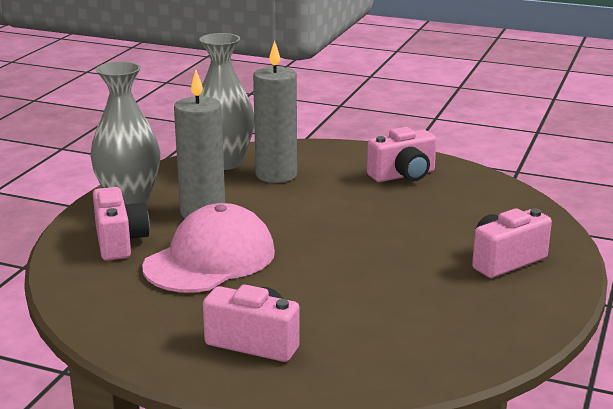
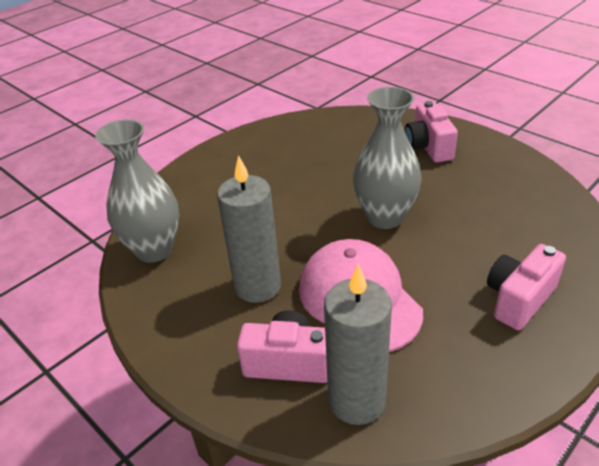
camera: 65 degrees left, 15 degrees up
grey vase [90,61,160,205] -> grey vase moved to [353,87,422,229]
grey candle [253,41,297,183] -> grey candle moved to [324,264,392,425]
pink camera [367,127,437,182] -> none

